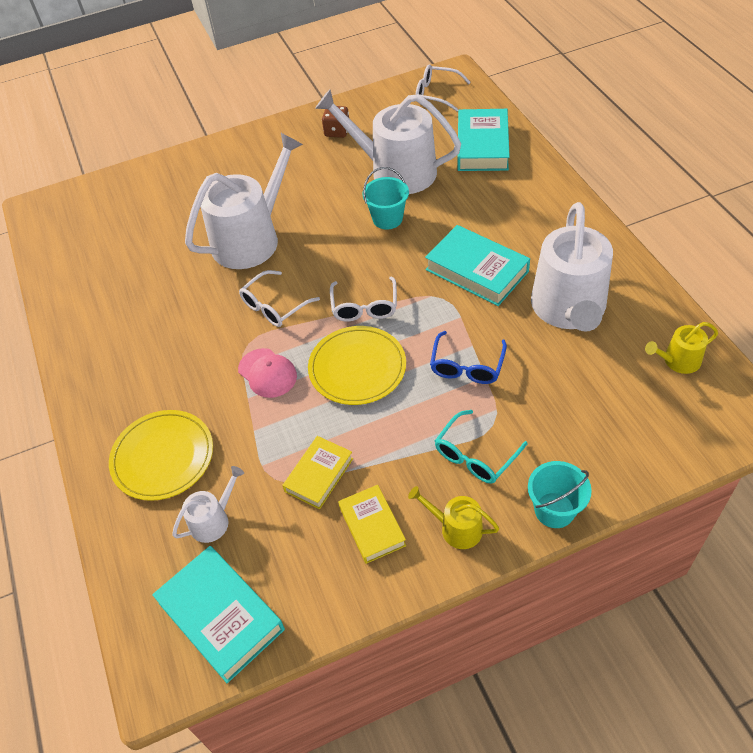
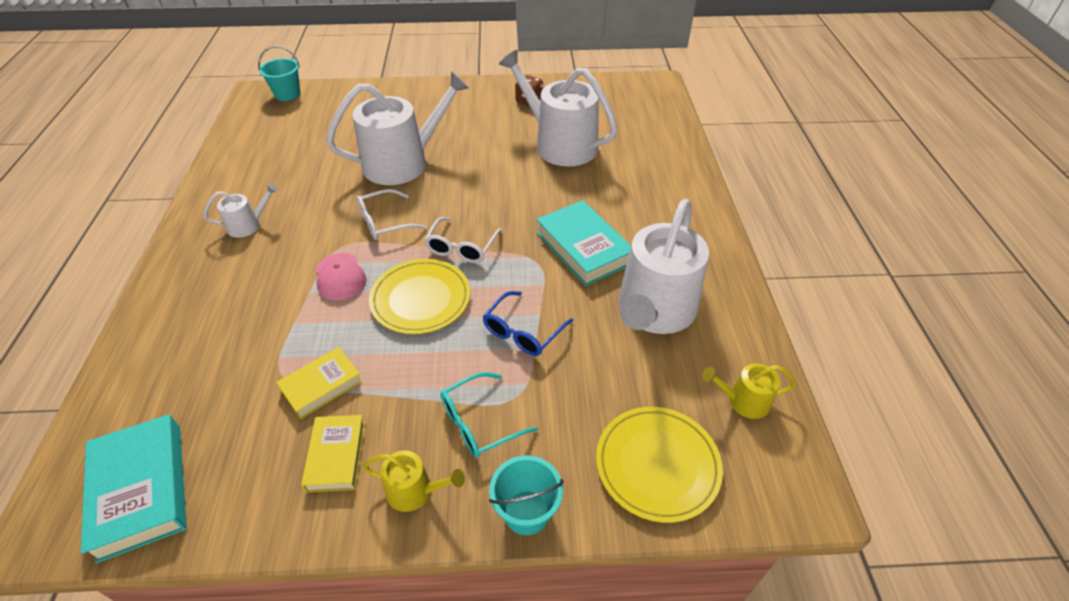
camera: 15 degrees right, 5 degrees down
yellow plate [109,410,213,501] -> yellow plate moved to [596,407,723,523]
white watering can [172,466,244,543] -> white watering can moved to [203,183,278,238]
turquoise bucket [362,167,409,230] -> turquoise bucket moved to [258,46,300,101]
yellow watering can [408,486,499,549] -> yellow watering can turned 150 degrees clockwise [363,450,465,512]
white glasses [416,64,471,111] -> none
turquoise book [457,109,510,171] -> none

